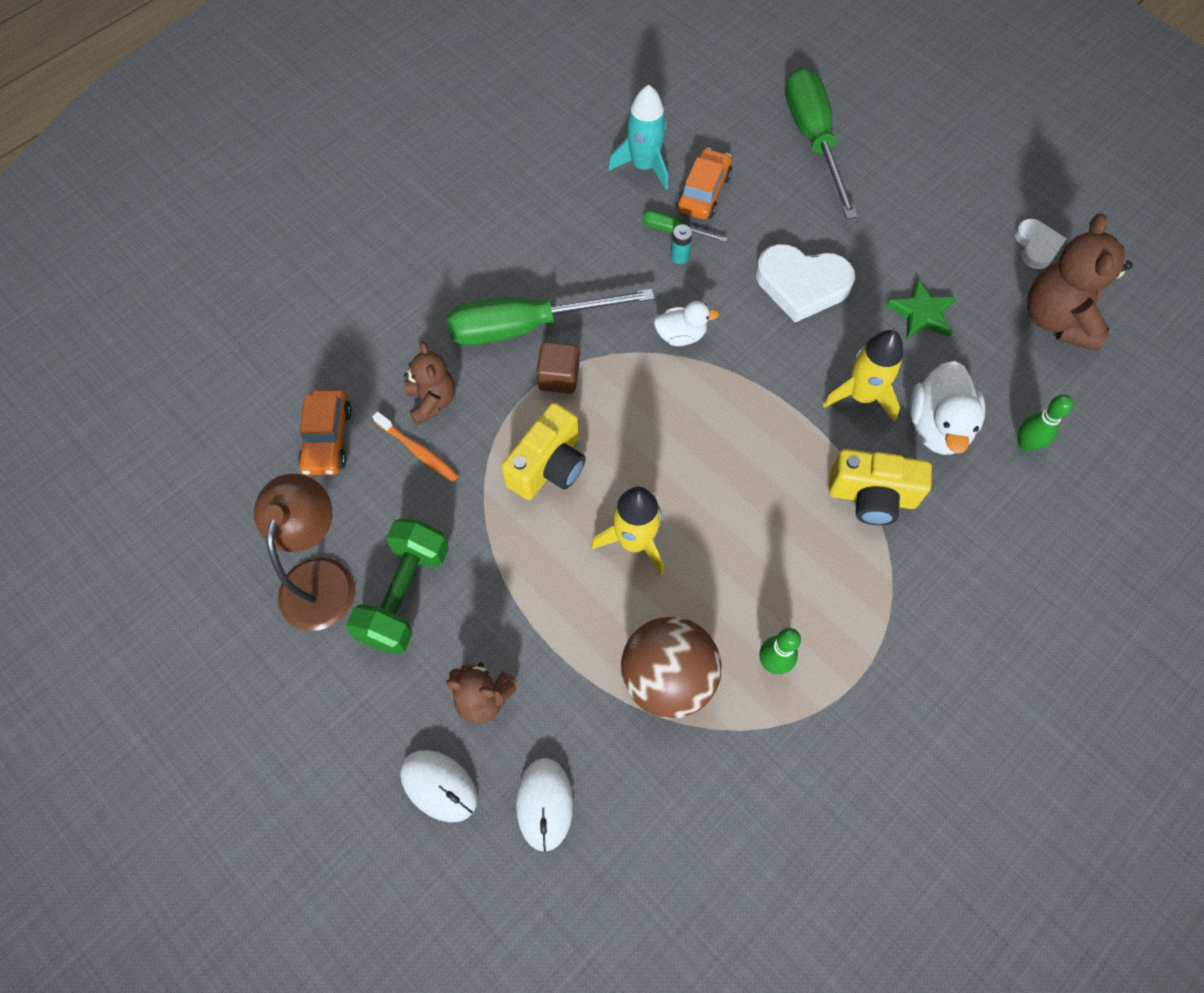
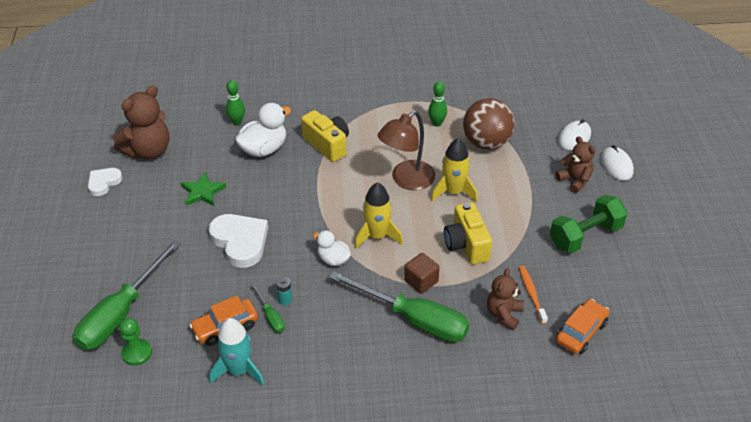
camera: 140 degrees left, 20 degrees down
brown lamp [254,474,355,631] -> brown lamp moved to [378,111,436,190]
yellow camera [501,402,586,500] -> yellow camera turned 90 degrees counterclockwise [444,202,492,264]
yellow rocket [823,330,904,422] -> yellow rocket moved to [355,182,403,249]
none -> green pawn [119,318,152,366]

